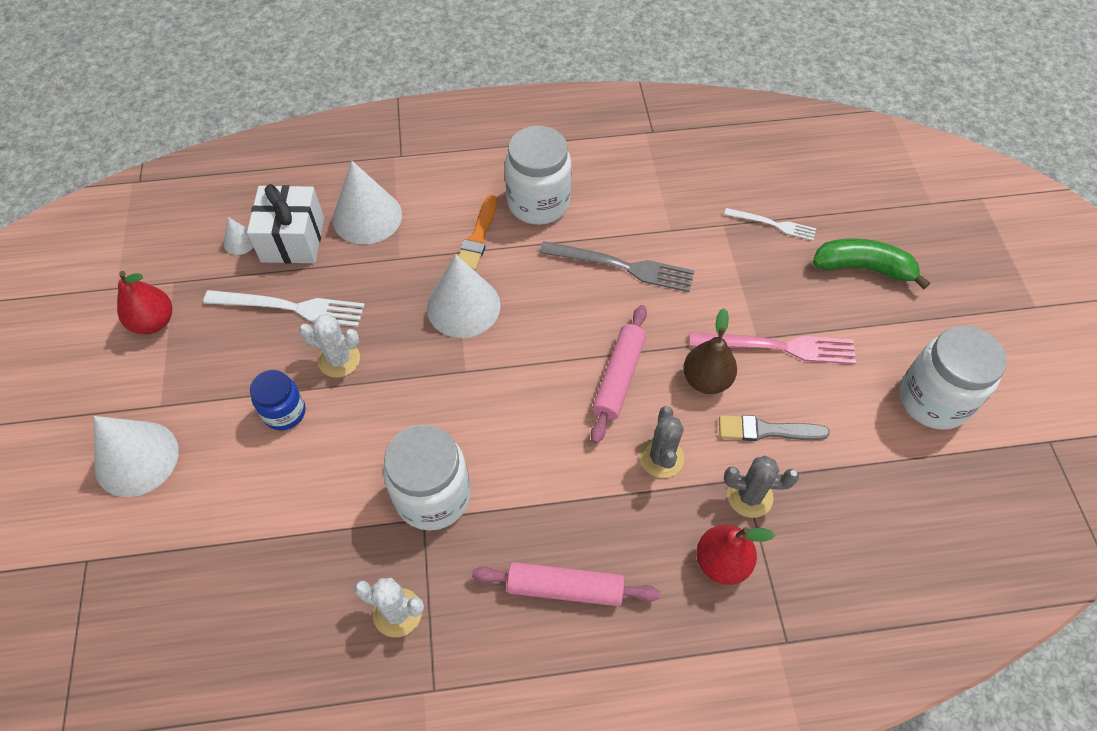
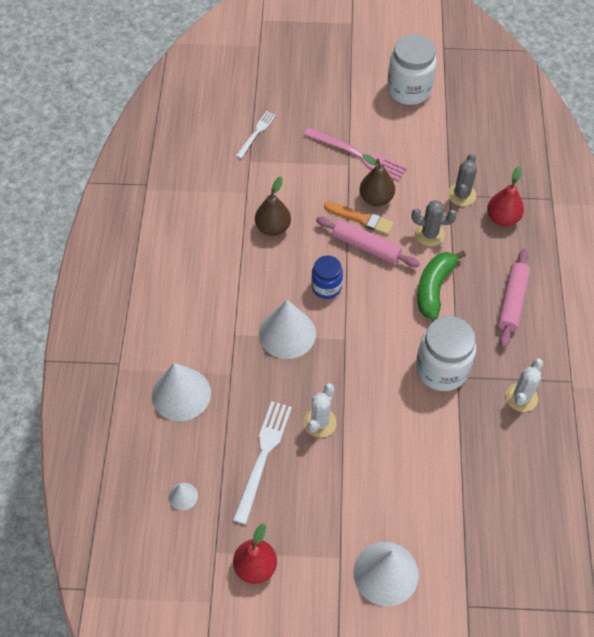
camera: 80 degrees left, 0 degrees up
white gift [247,184,324,264] -> none
blue jar [250,370,306,430] -> blue jar moved to [311,255,343,299]
orange brush [459,195,498,271] -> orange brush moved to [324,202,394,235]
white jar [505,126,572,225] -> none
grey fork [539,241,695,292] -> brown pear [255,177,291,236]
pink fork [690,332,856,364] -> pink fork turned 105 degrees clockwise [303,127,407,181]
grey brush [719,415,830,441] -> none
green banana [813,238,930,289] -> green banana moved to [417,250,466,320]

